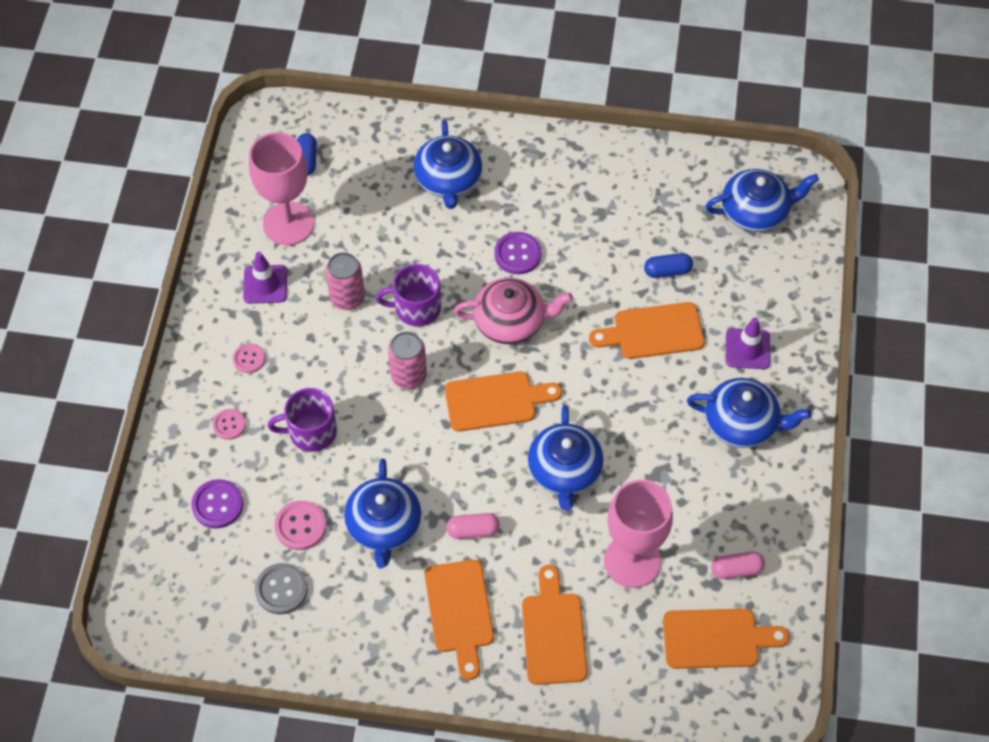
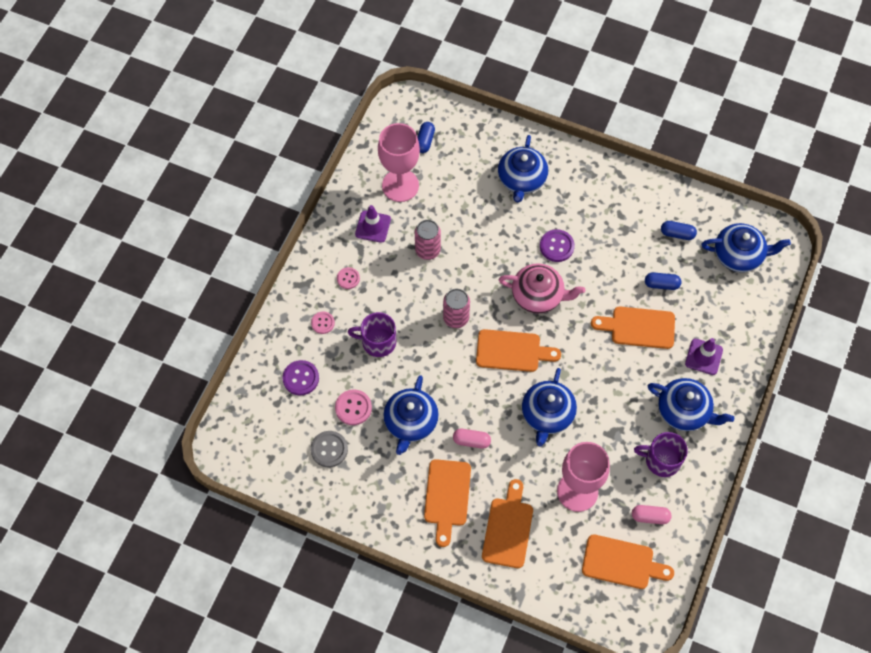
camera: 15 degrees right, 5 degrees up
purple mug [376,264,441,327] -> purple mug moved to [634,432,688,477]
none -> blue capsule [661,221,697,240]

